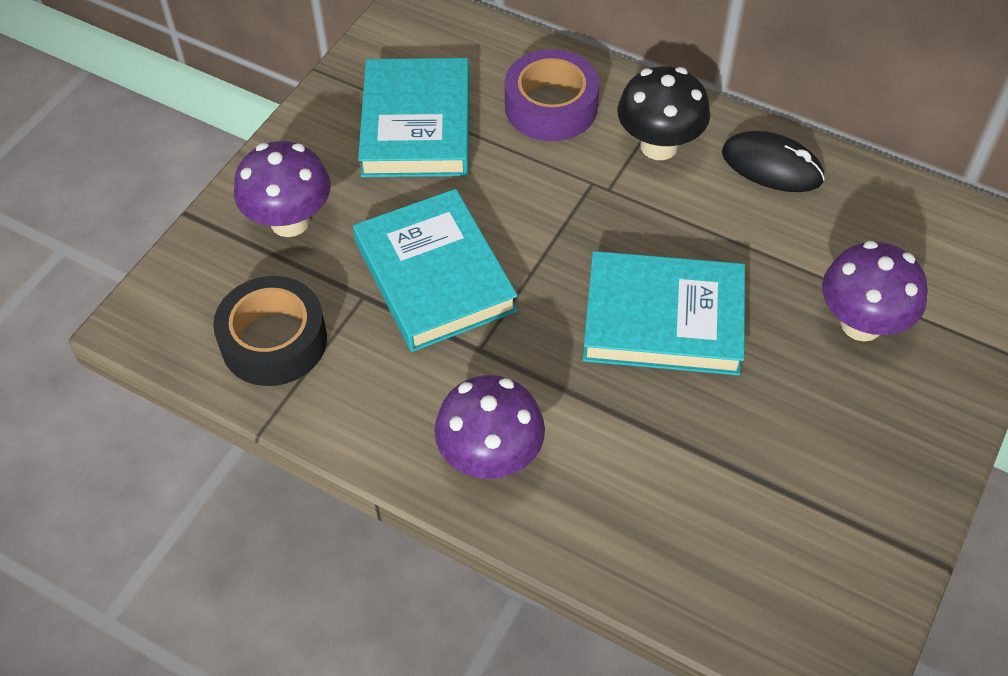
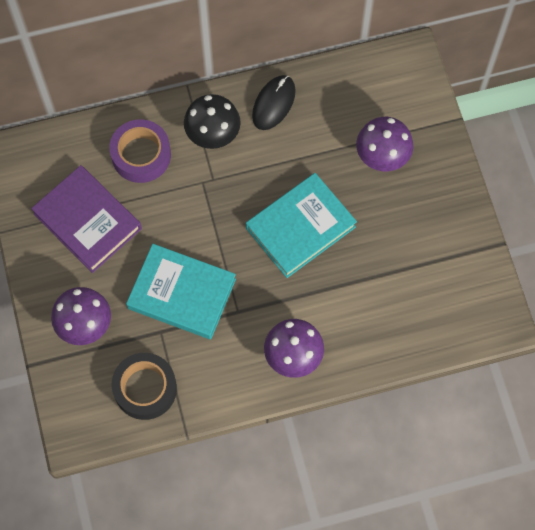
camera: 45 degrees left, 15 degrees up
turquoise book [358,58,469,177] -> purple book [31,165,142,273]
black mouse [722,131,825,192] -> black mouse turned 45 degrees counterclockwise [252,75,296,130]

